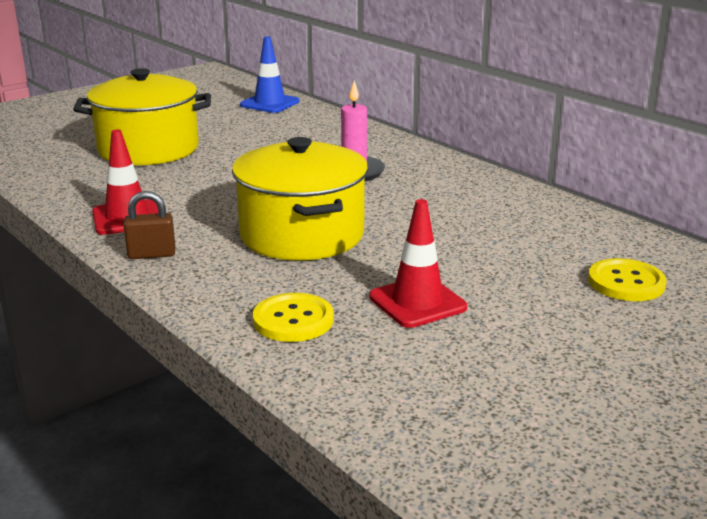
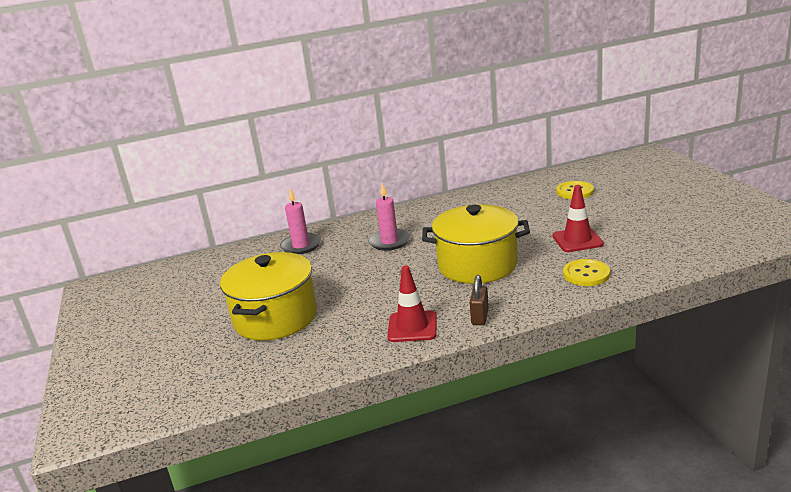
camera: 65 degrees left, 0 degrees up
blue traffic cone [240,36,300,113] -> none
none -> pink candle [280,189,321,254]

